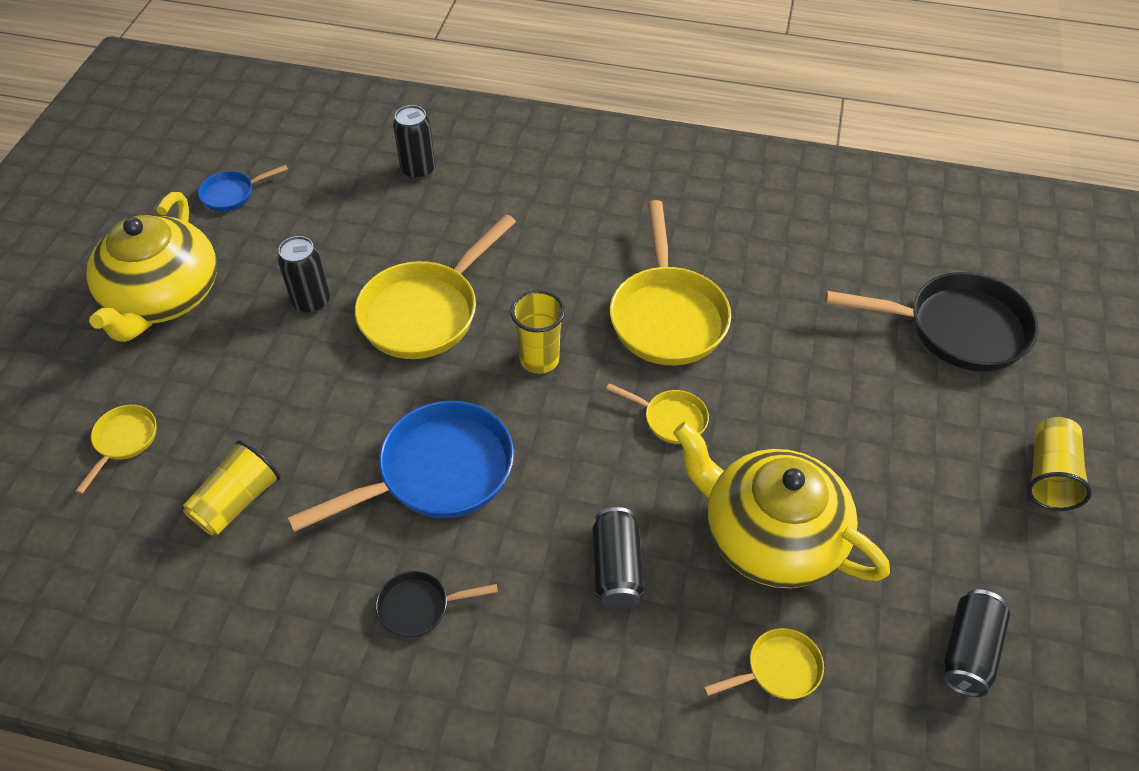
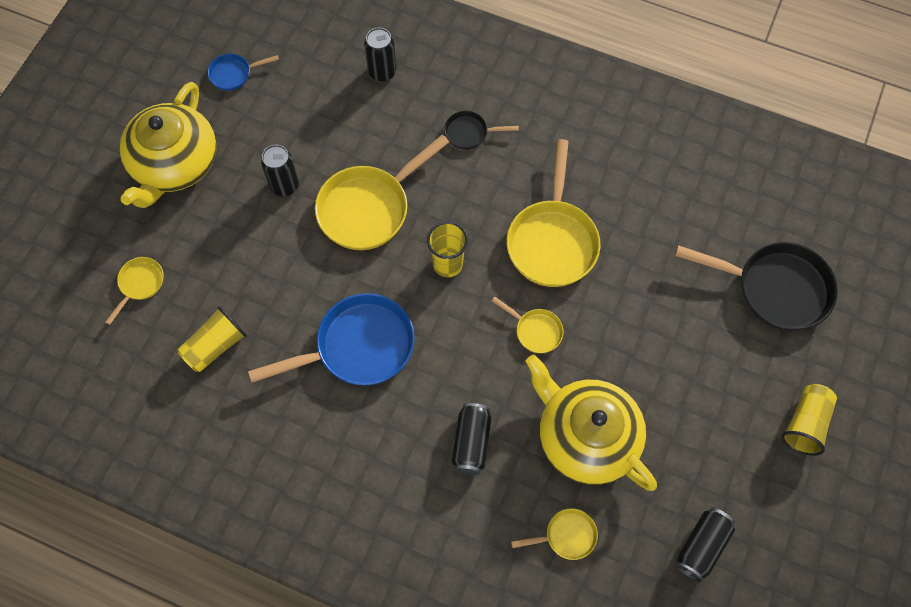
camera: 10 degrees right, 15 degrees up
black pan [376,571,498,638] -> black pan moved to [444,111,519,150]

